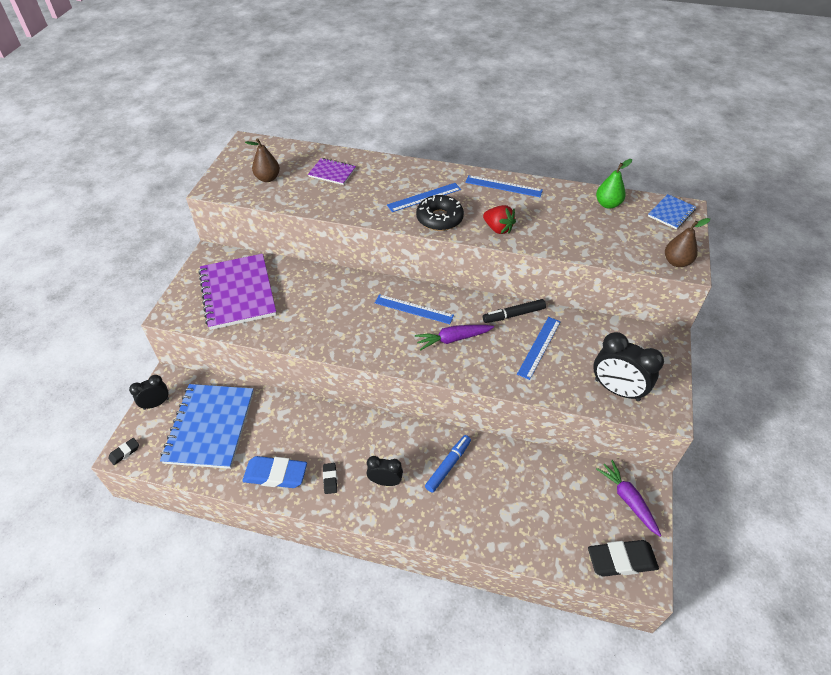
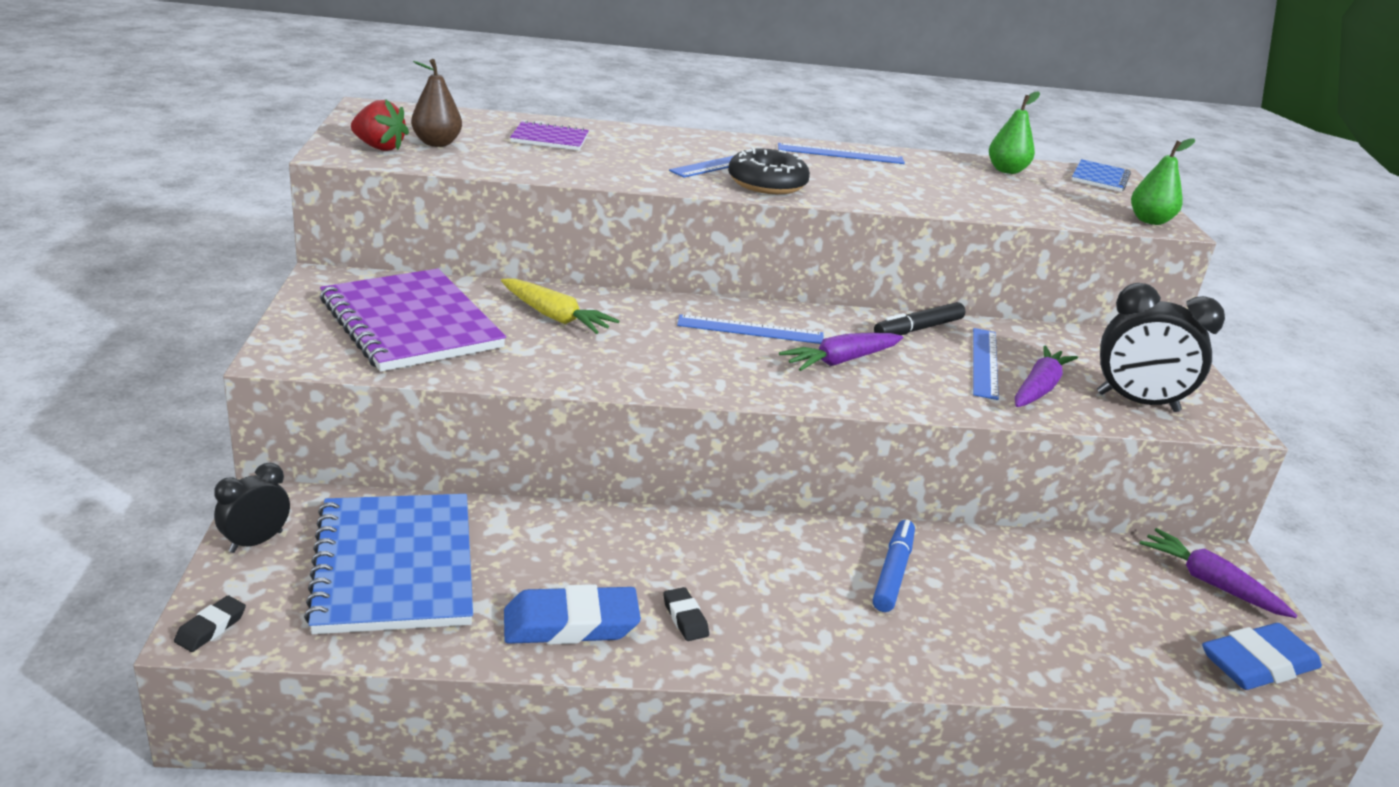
camera: 20 degrees left, 20 degrees down
black clock [367,456,403,486] -> none
red strawberry [483,205,516,234] -> red strawberry moved to [351,99,409,151]
black eraser [588,540,659,577] -> blue eraser [1202,623,1322,690]
brown pear [665,218,710,267] -> green pear [1131,138,1195,225]
none -> yellow carrot [501,278,619,334]
none -> purple carrot [1015,345,1078,407]

